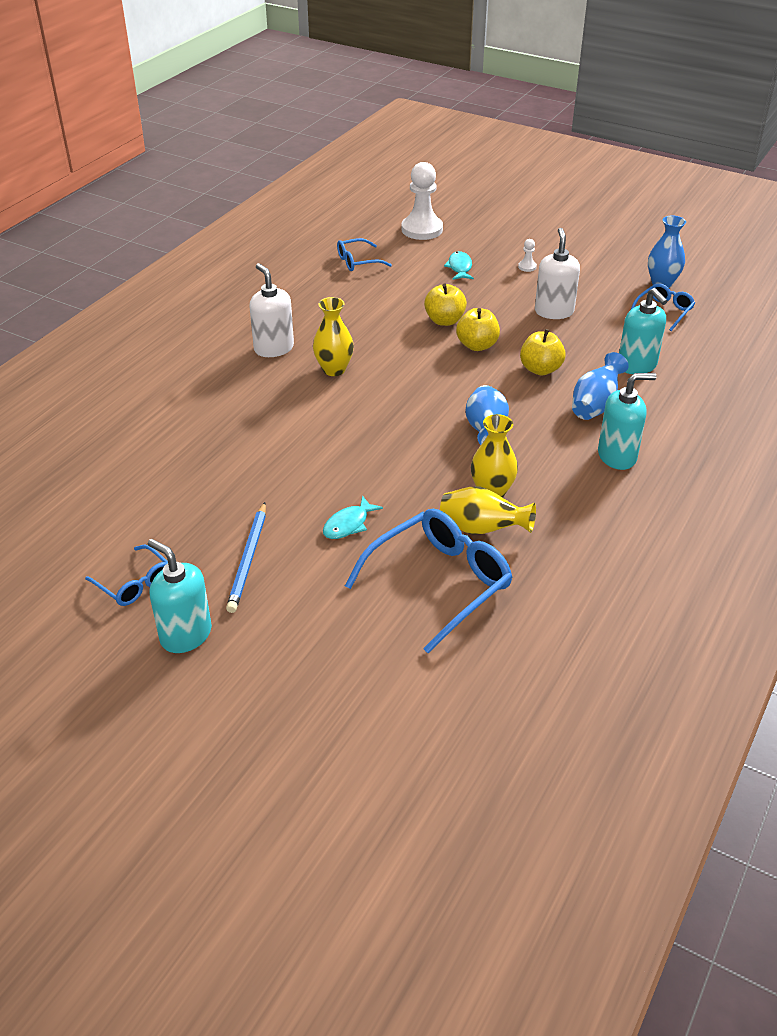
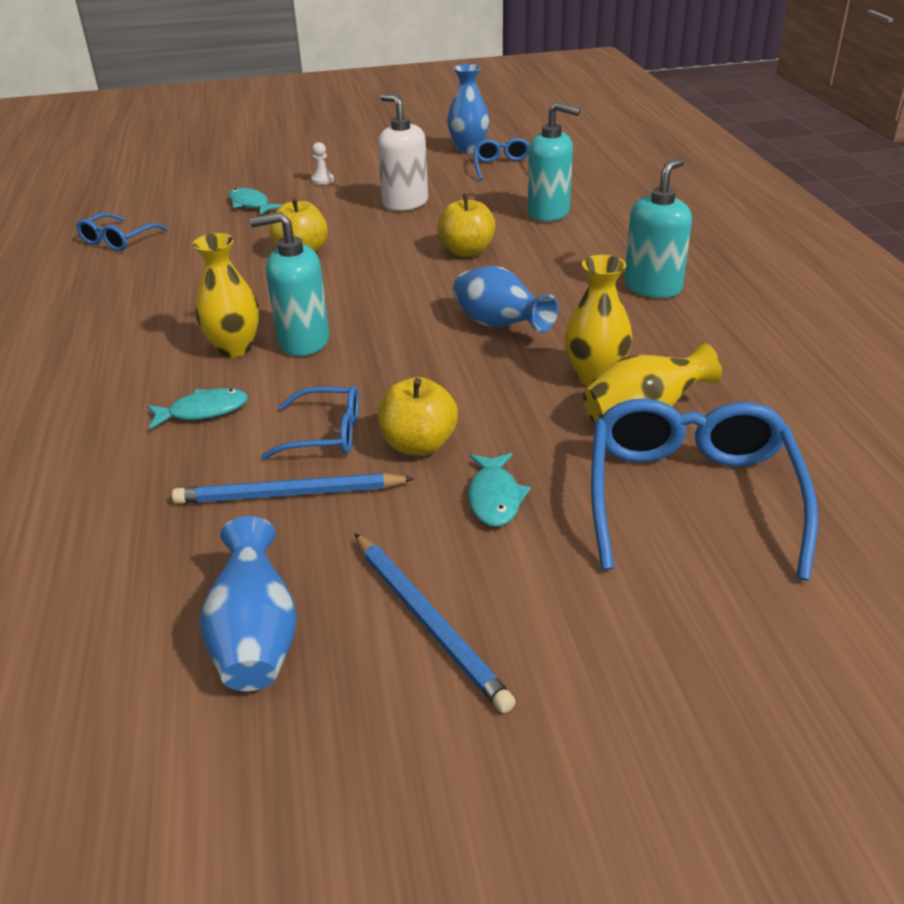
camera: 40 degrees left, 5 degrees down
blue glasses [85,545,168,606] -> blue glasses moved to [261,385,359,460]
turquoise soap dispenser [148,539,212,653] -> turquoise soap dispenser moved to [250,212,329,356]
white soap dispenser [249,263,294,357] -> none
white pawn [402,162,443,240] -> none
yellow apple [456,308,500,351] -> yellow apple moved to [378,377,458,456]
blue vase [572,352,629,420] -> blue vase moved to [200,516,297,691]
none -> turquoise fish [147,388,248,429]
none -> blue pencil [172,473,415,504]

